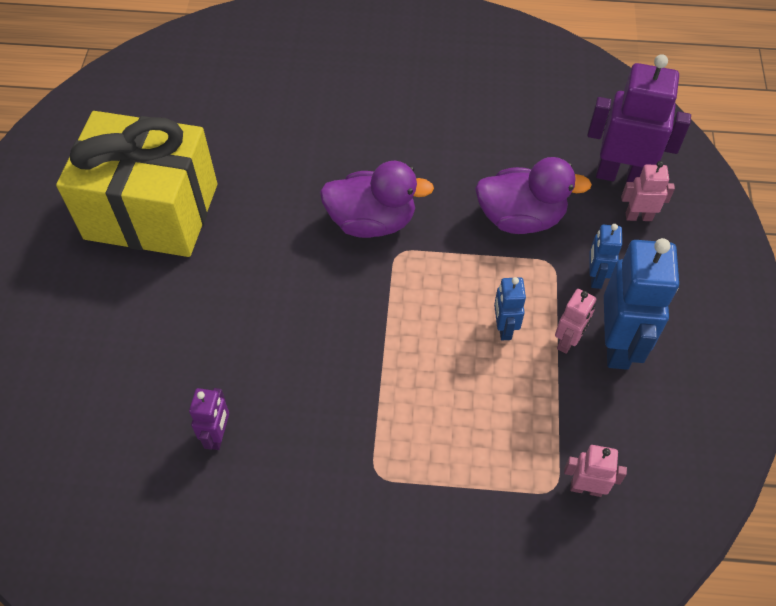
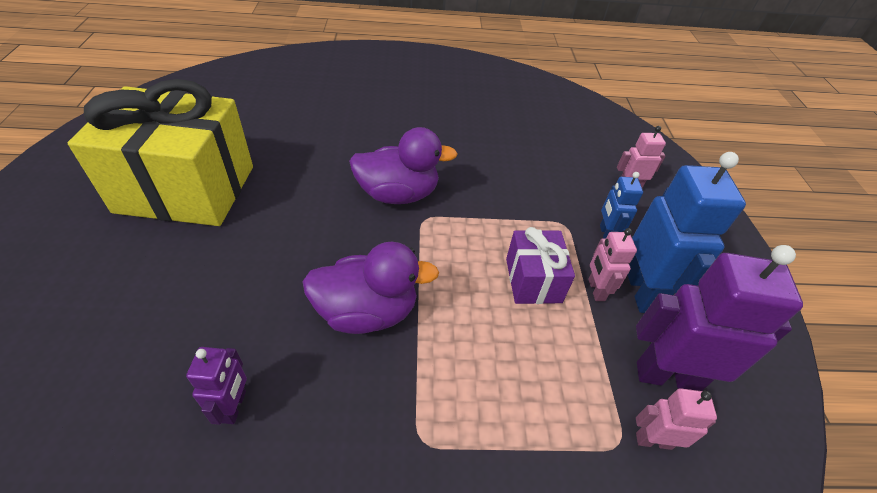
camera: 10 degrees left, 10 degrees down
purple duck [475,157,592,234] -> purple duck moved to [302,242,439,334]
blue robot [494,277,526,340] -> purple gift [506,227,575,304]
pink robot [555,289,596,354] -> pink robot turned 150 degrees clockwise [588,228,637,301]
purple robot [587,54,691,182] -> purple robot moved to [636,245,803,391]

